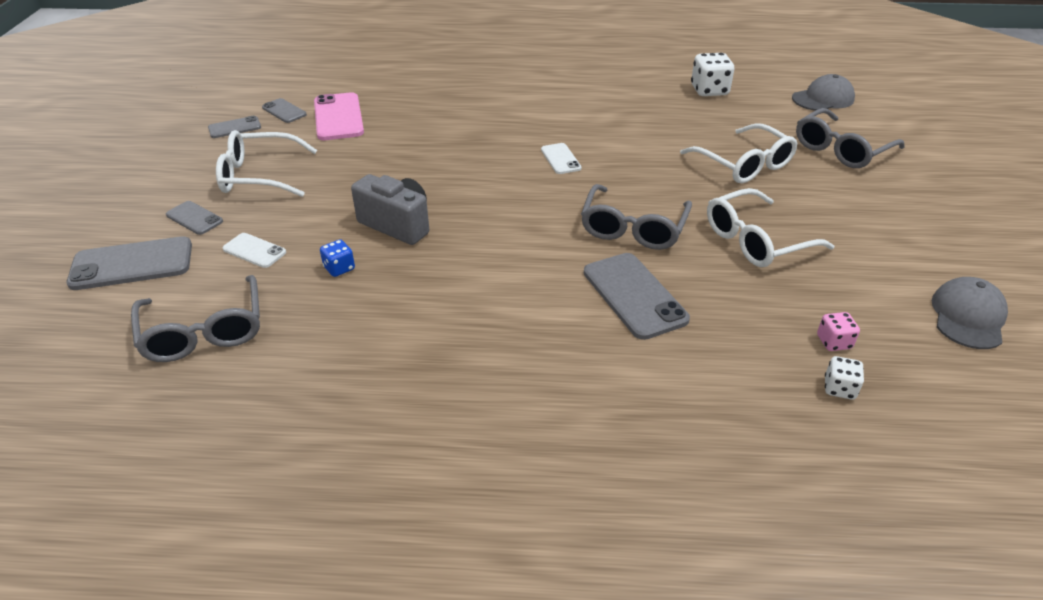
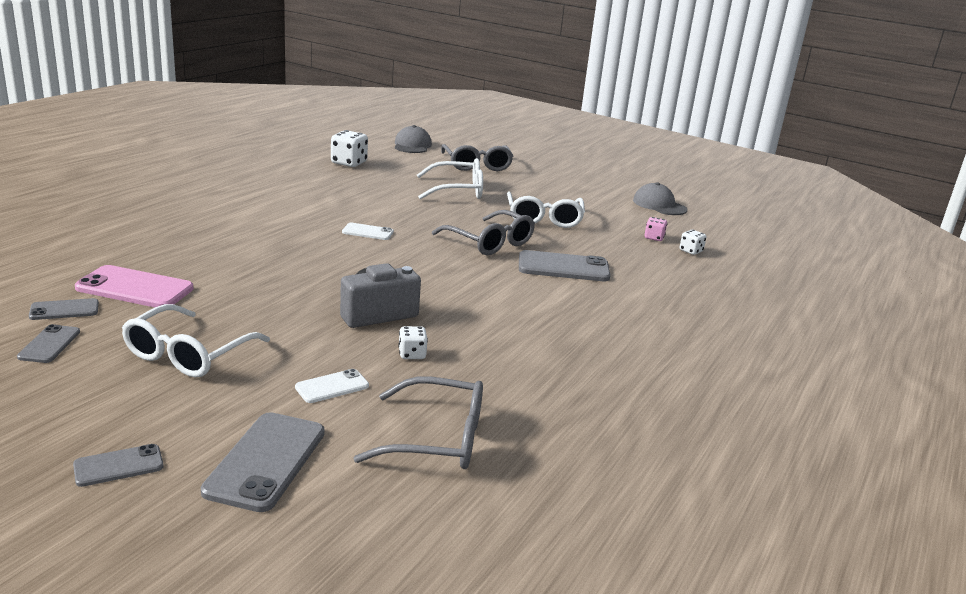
camera: 65 degrees left, 15 degrees down
grey phone [166,201,223,235] -> grey phone moved to [73,444,164,487]
blue dice [320,239,355,277] -> white dice [398,326,428,359]

